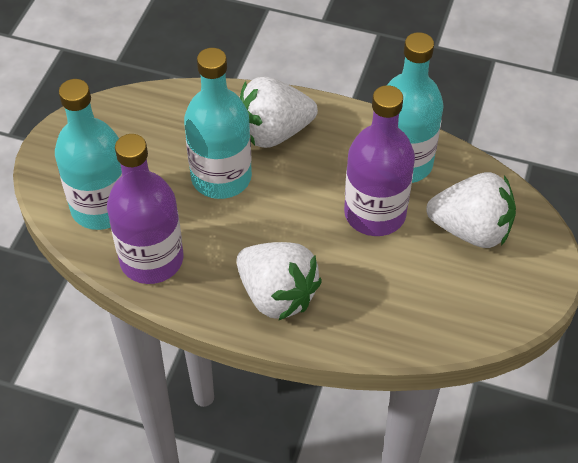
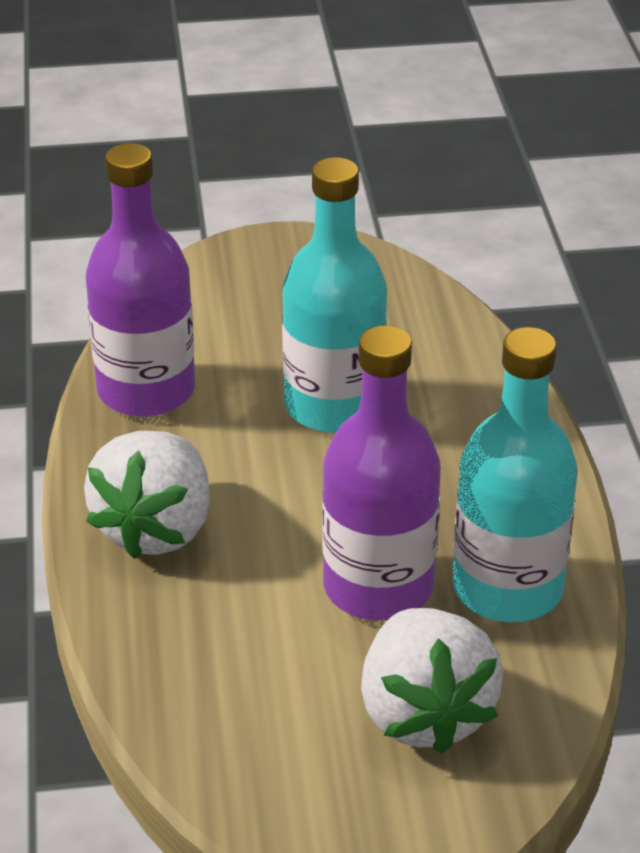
camera: 65 degrees right, 15 degrees down
turquoise bottle [55,79,122,230] -> none
white strawberry [239,77,318,148] -> none

